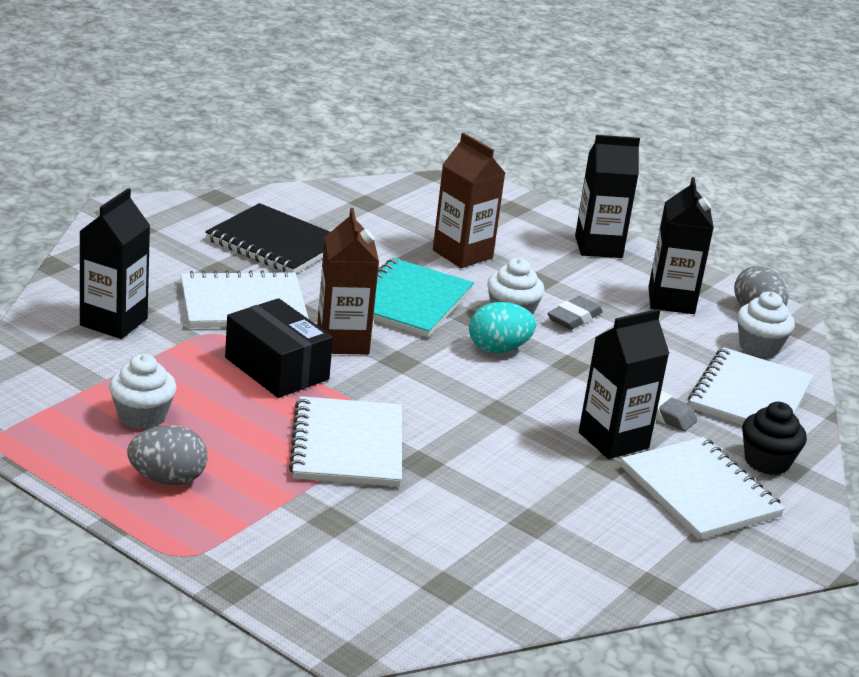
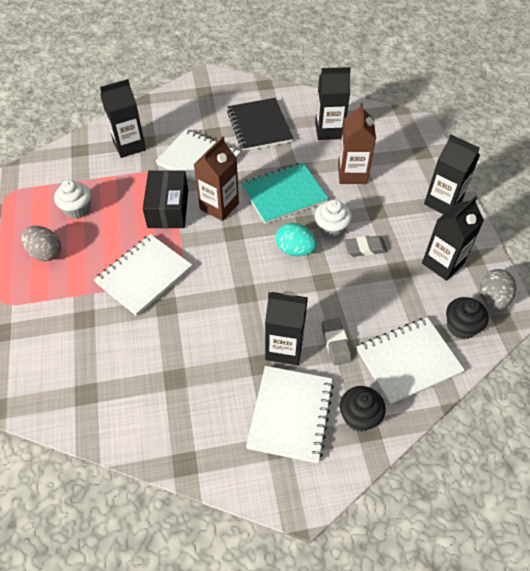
camera: 45 degrees right, 25 degrees up
white cupcake [737,292,795,358] -> black cupcake [446,297,489,339]
none -> black carton [315,67,351,140]

